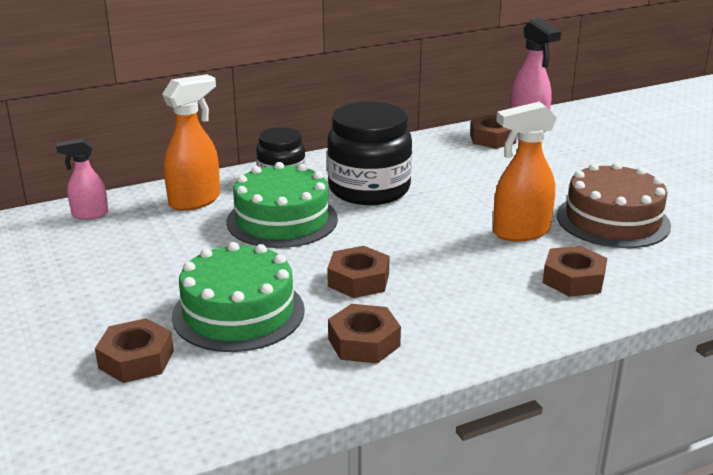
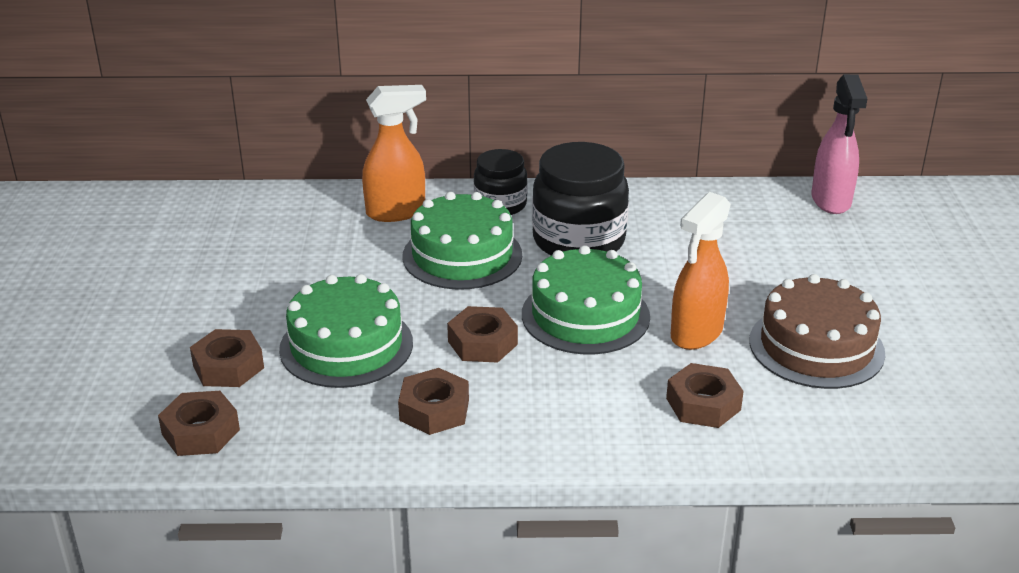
camera: 25 degrees right, 5 degrees up
pink spray bottle [56,139,108,220] -> none
brown nut [470,115,516,149] -> brown nut moved to [158,391,240,456]
orange spray bottle [493,102,557,241] -> orange spray bottle turned 60 degrees counterclockwise [671,192,731,350]
none -> green cake [522,245,650,354]

